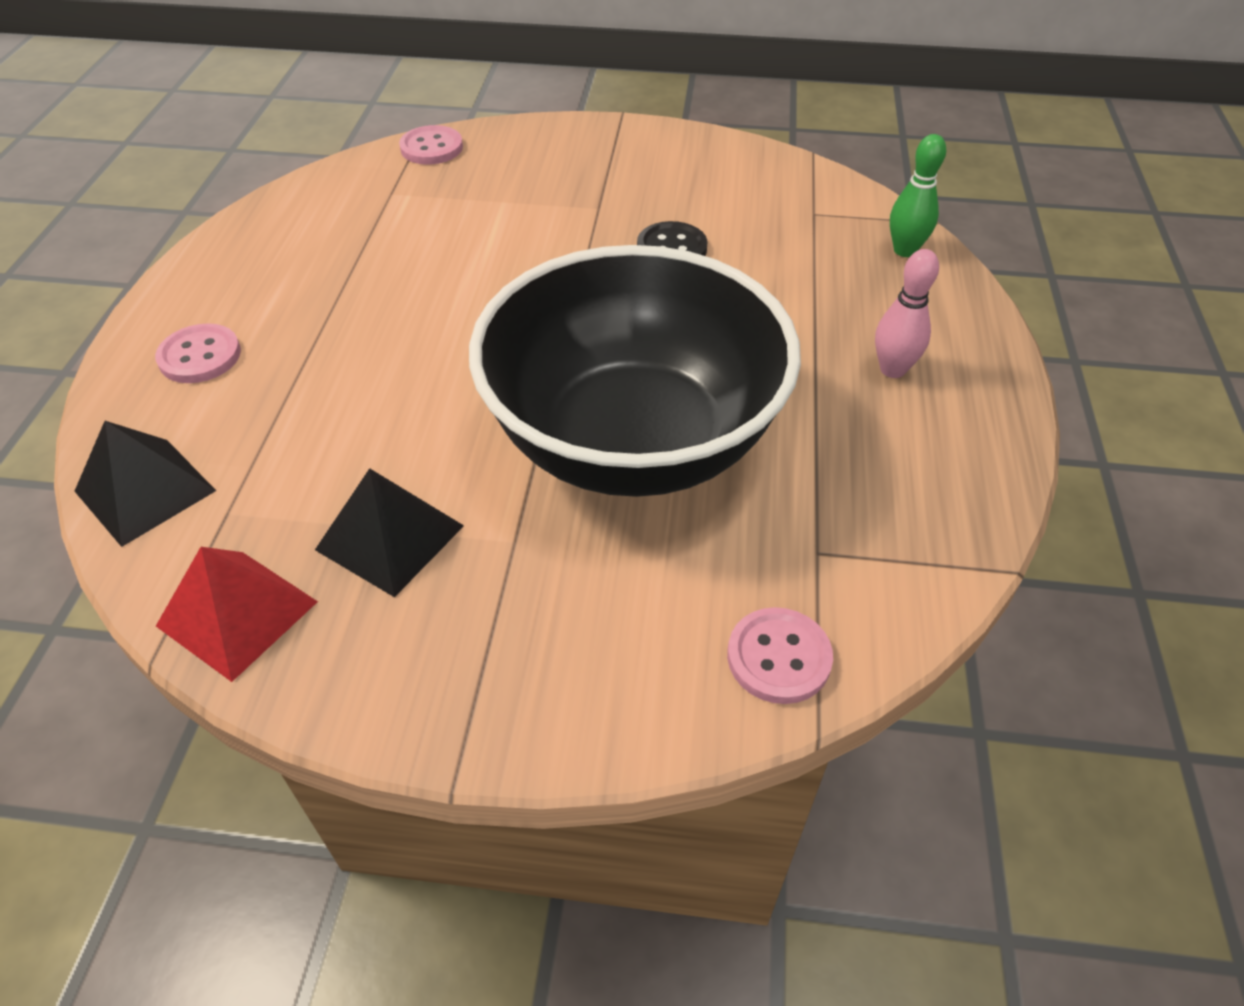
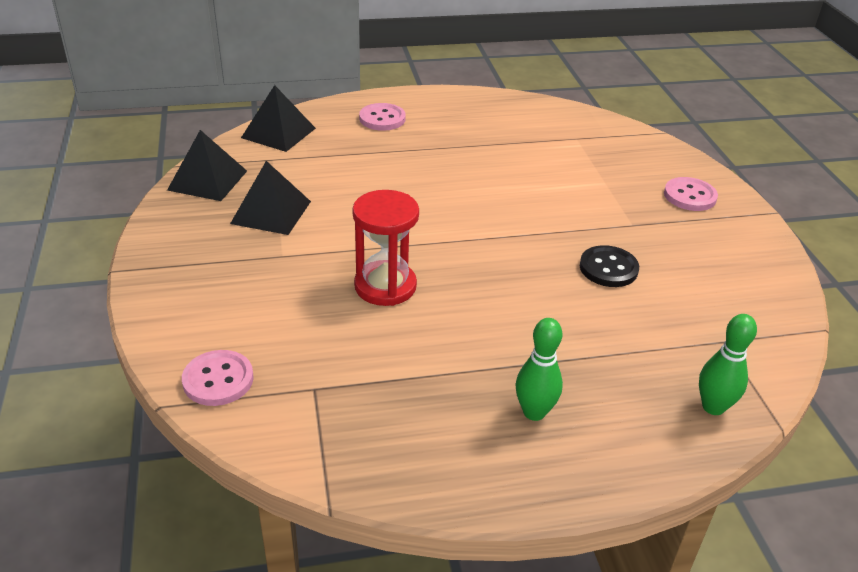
camera: 70 degrees right, 10 degrees down
red pyramid [156,547,318,682] -> black pyramid [167,130,247,201]
pink button [399,125,463,165] -> pink button moved to [664,177,718,211]
black bowl [469,245,801,497] -> red hourglass [352,190,419,306]
pink bowling pin [875,249,939,378] -> green bowling pin [516,318,563,421]

